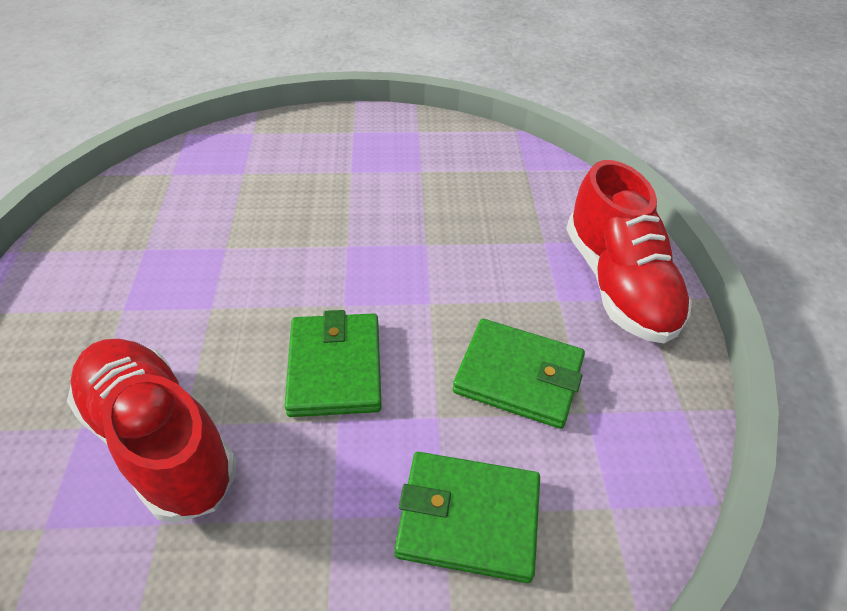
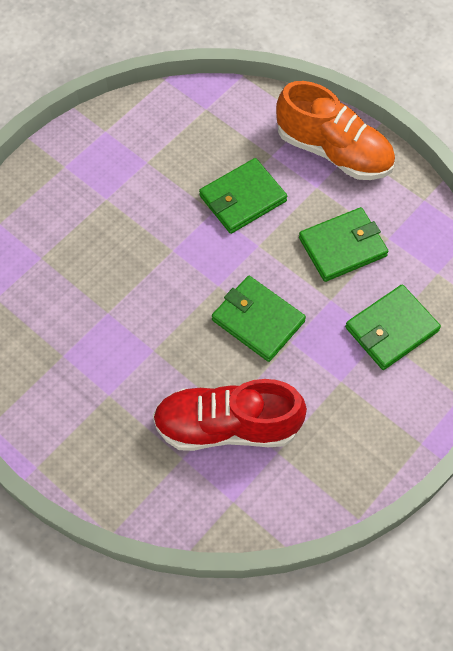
camera: 45 degrees left, 15 degrees up
red shoe [566,160,692,344] -> orange shoe [276,81,395,180]
none -> green wallet [199,158,287,234]

